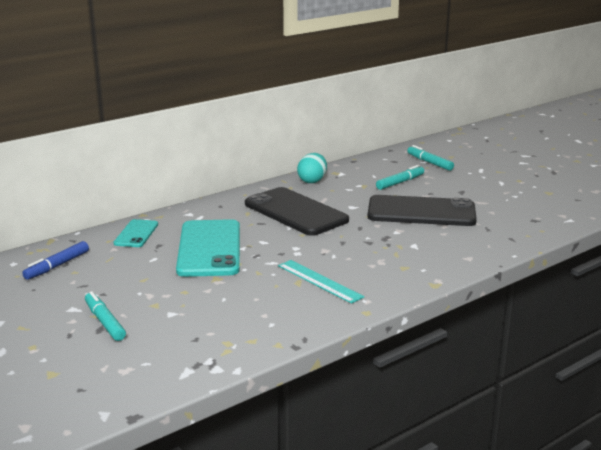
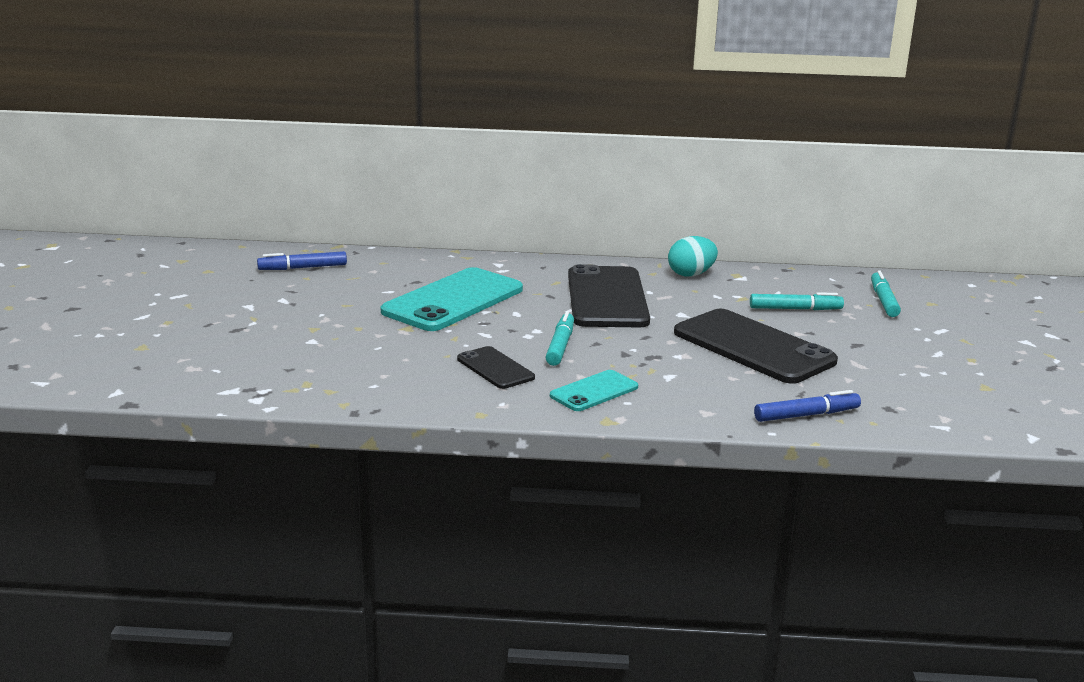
camera: 40 degrees right, 0 degrees up
turquoise marker [85,291,126,341] -> turquoise marker moved to [545,311,574,366]
turquoise phone [114,219,158,247] -> turquoise phone moved to [550,370,638,411]
turquoise ruler [278,260,365,304] -> black phone [457,346,535,389]
none -> blue marker [754,390,861,422]

